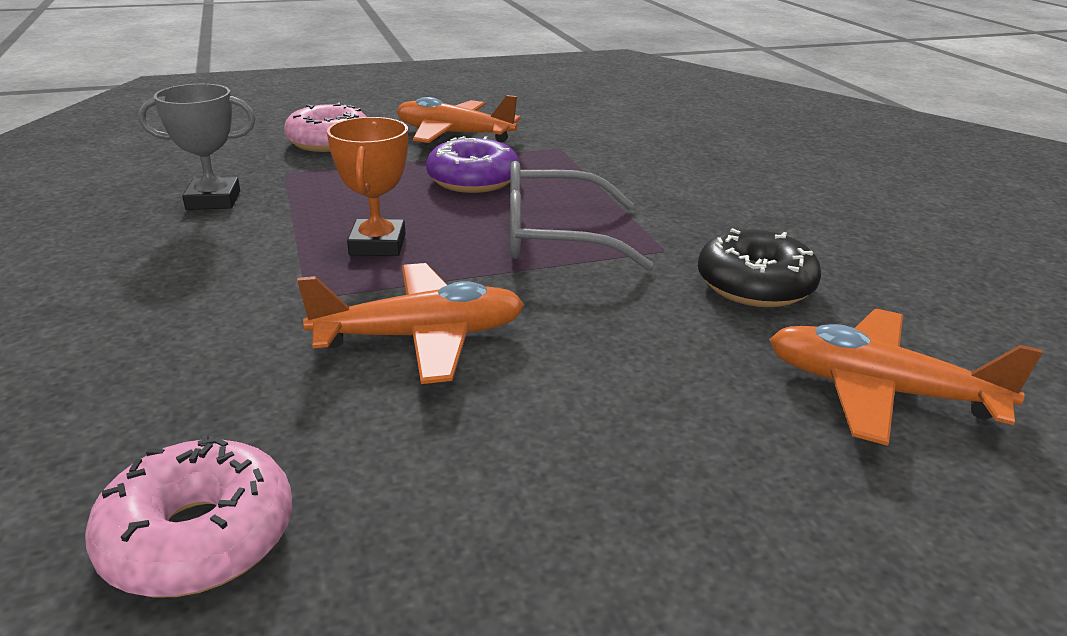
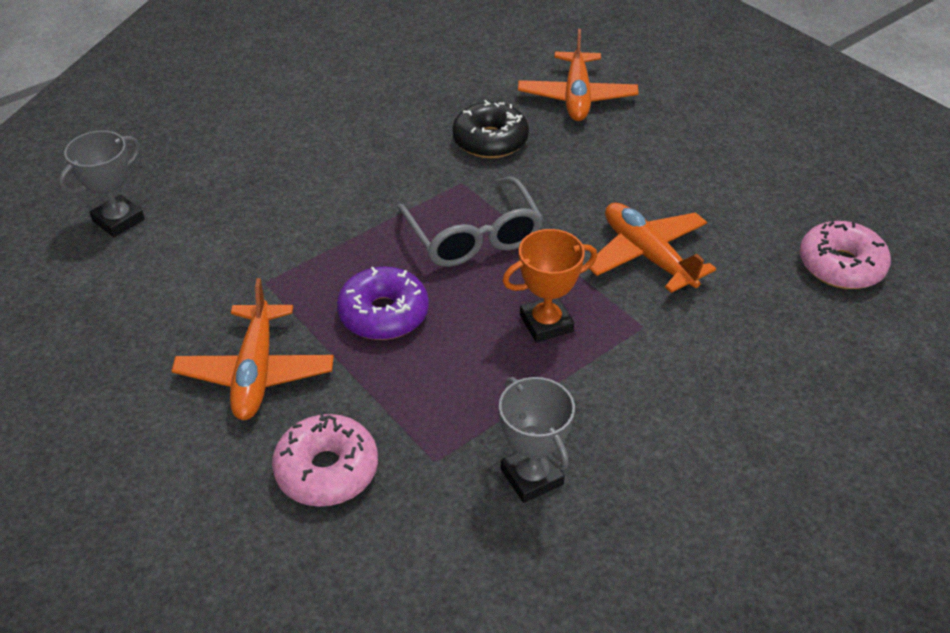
camera: 110 degrees left, 15 degrees up
none -> grey trophy [59,130,145,237]

